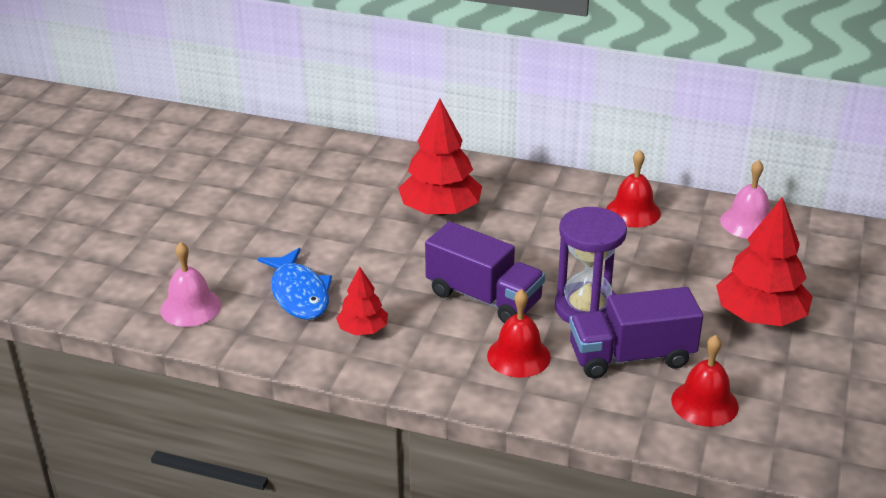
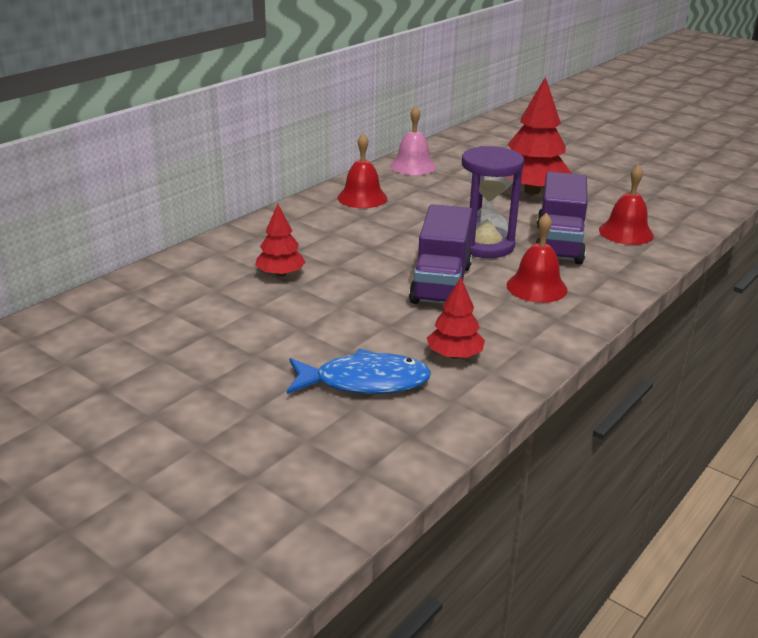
camera: 70 degrees left, 5 degrees down
pink bell [160,242,221,327] -> none
red tree [398,99,482,216] -> red tree [255,204,306,277], size x0.55
purple truck [425,221,545,323] -> purple truck turned 135 degrees clockwise [409,204,473,304]

